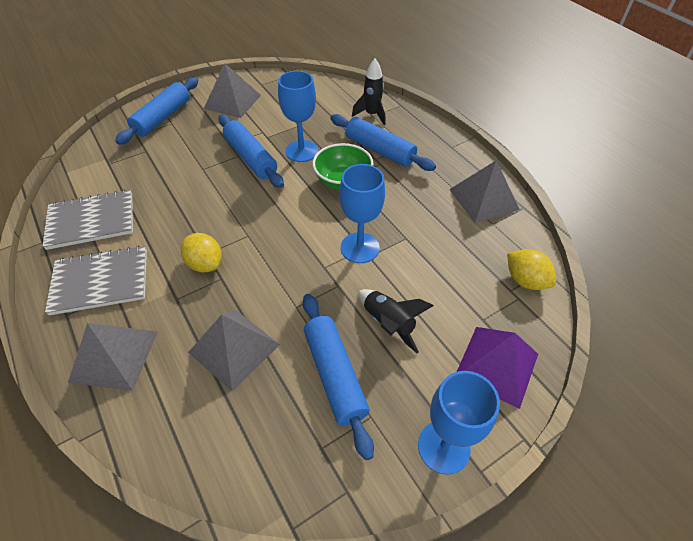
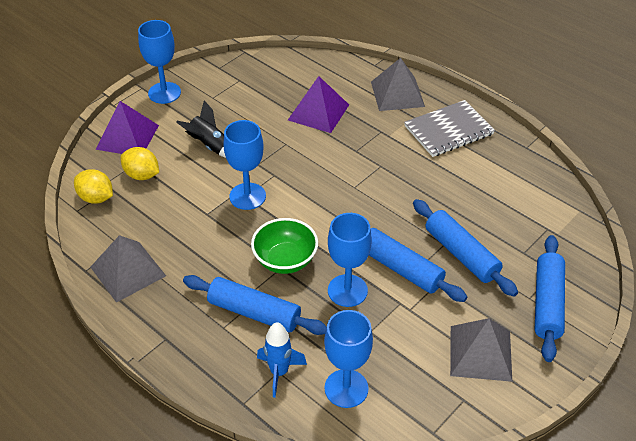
camera: 165 degrees right, 5 degrees down
grey notebook [42,190,133,250] -> none
yellow lemon [181,233,222,272] -> yellow lemon moved to [121,147,159,180]
grey pyramid [188,310,280,391] -> purple pyramid [288,76,349,133]
blue rolling pin [303,294,374,460] -> blue rolling pin moved to [413,199,518,297]
black rocket [352,59,386,125] -> blue rocket [257,322,307,398]
none -> blue goblet [324,310,373,408]

